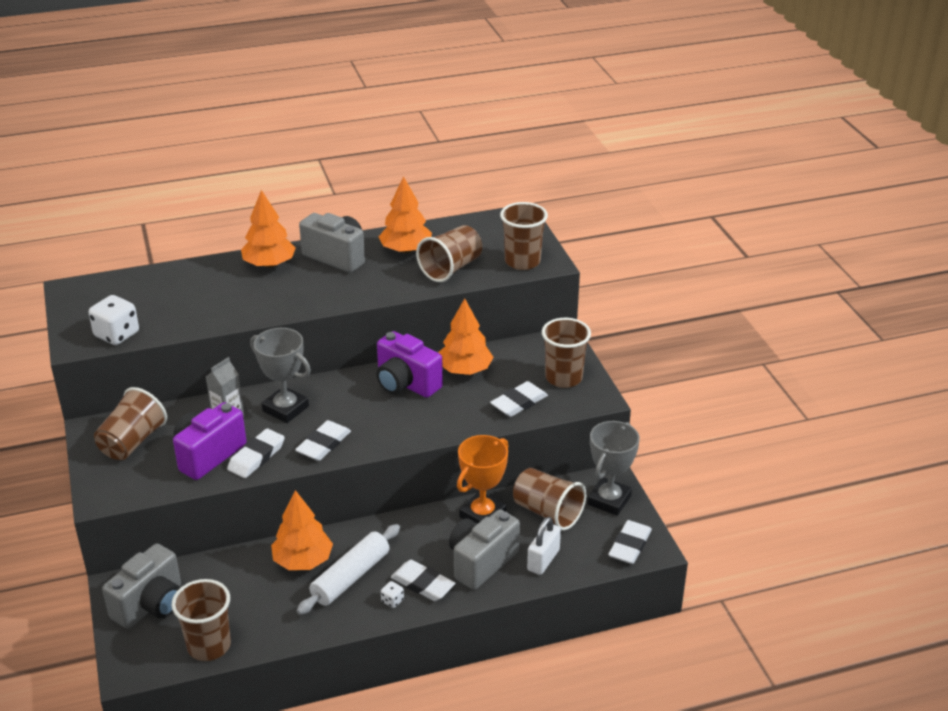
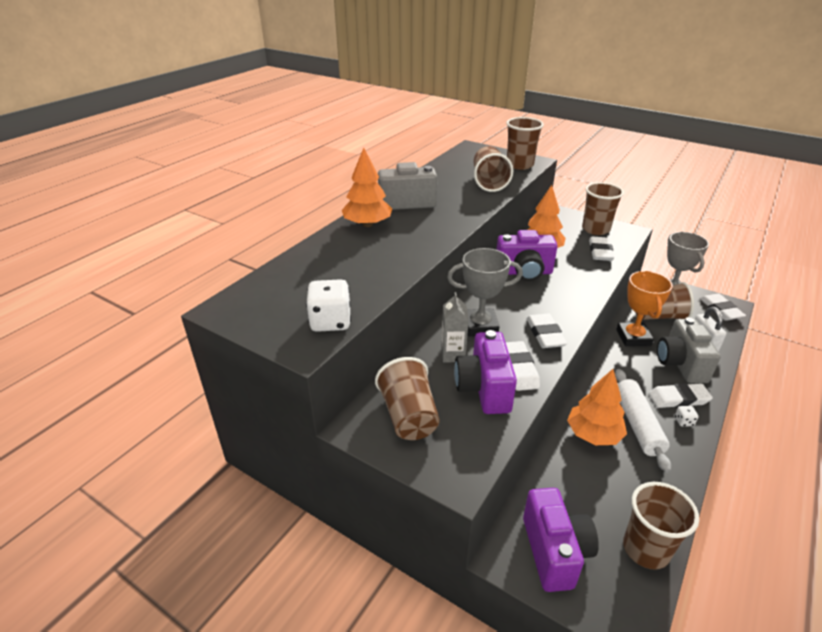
camera: 40 degrees left, 0 degrees up
grey camera [102,543,181,629] -> purple camera [523,488,599,592]
orange tree [379,176,432,253] -> none

